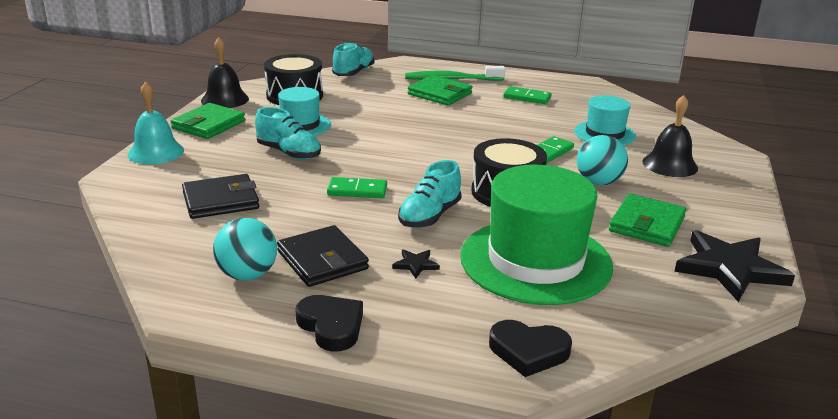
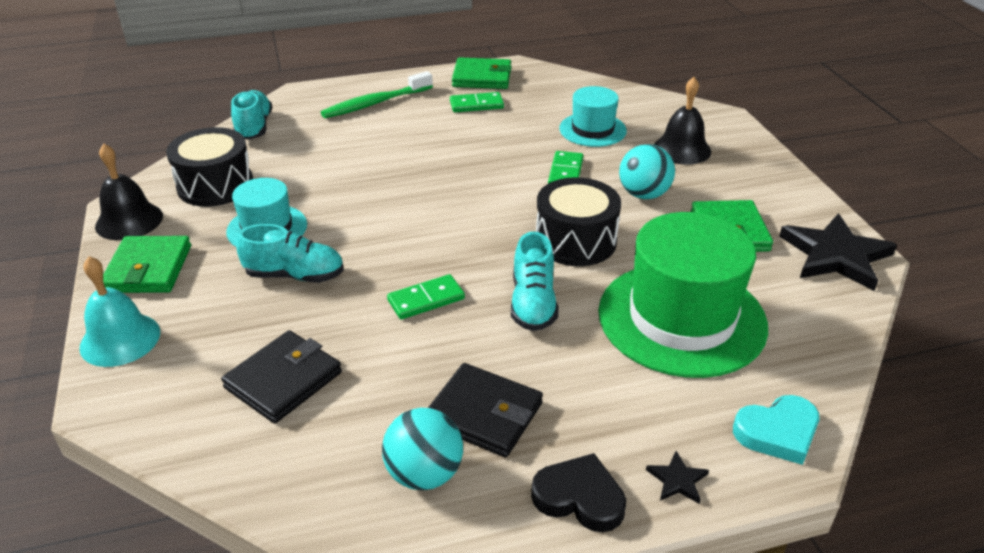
camera: 30 degrees left, 10 degrees up
black star [392,249,440,278] -> black star moved to [646,451,709,504]
green wallet [408,75,473,106] -> green wallet moved to [452,57,512,89]
black heart [489,320,572,377] -> turquoise heart [733,395,820,465]

